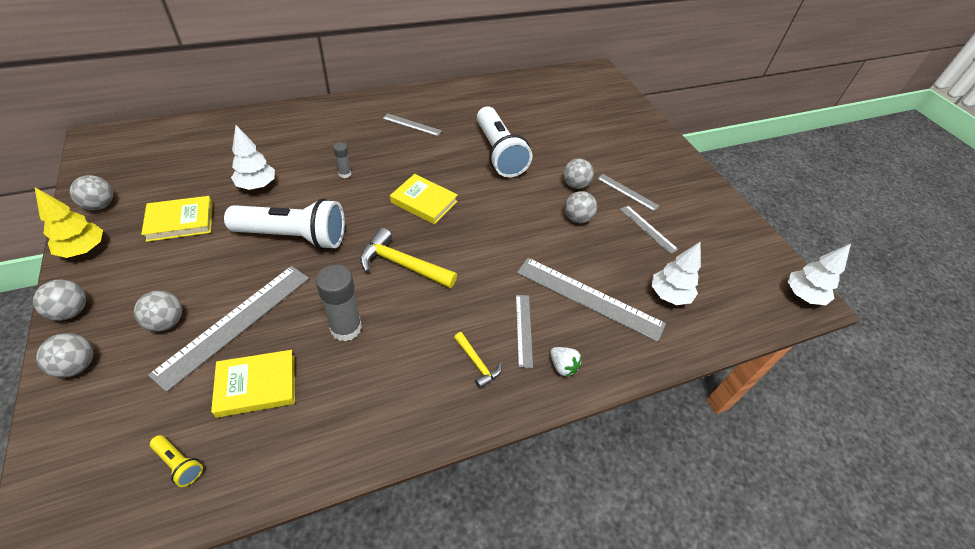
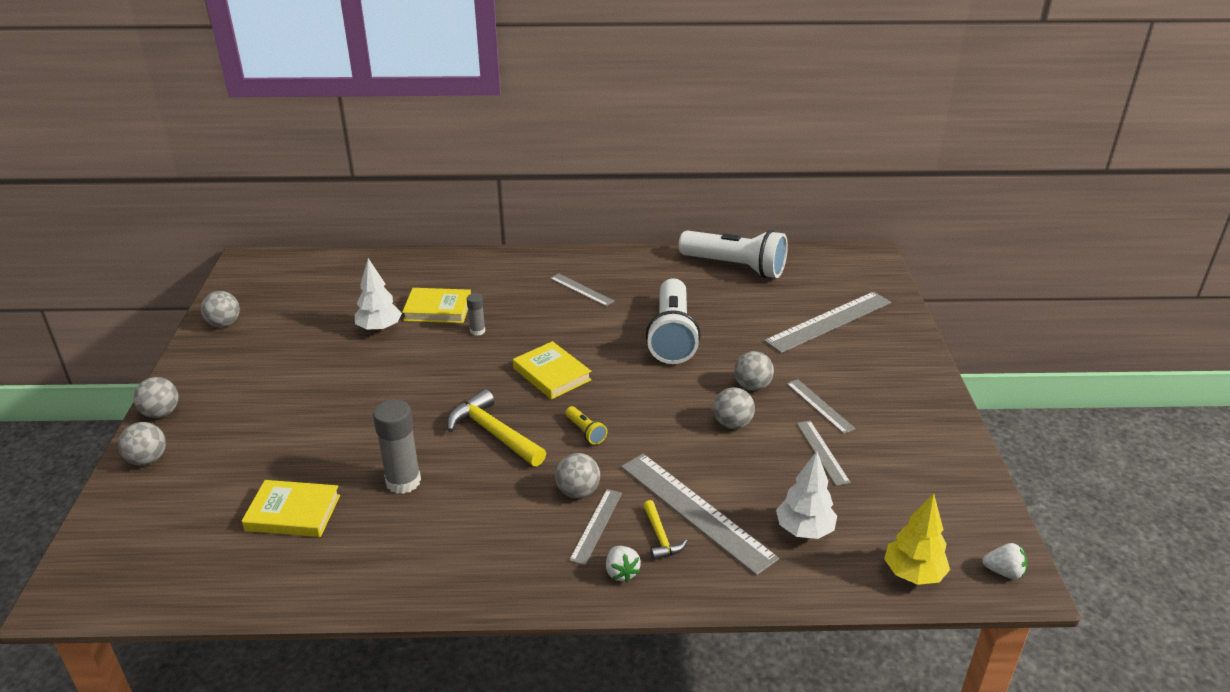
camera: 25 degrees right, 15 degrees down
yellow tree [35,187,103,258] -> yellow tree moved to [884,493,950,585]
grey ball [134,291,182,332] -> grey ball moved to [555,453,600,498]
yellow book [141,196,213,242] -> yellow book moved to [402,288,471,323]
grey ruler [148,266,309,392] -> grey ruler moved to [764,292,891,353]
yellow flashlight [150,435,203,487] -> yellow flashlight moved to [566,406,607,445]
white flashlight [224,198,345,250] -> white flashlight moved to [679,230,788,278]
yellow hammer [454,332,502,389] -> yellow hammer moved to [643,500,688,560]
white tree [788,244,851,305] -> white strawberry [982,543,1027,579]

